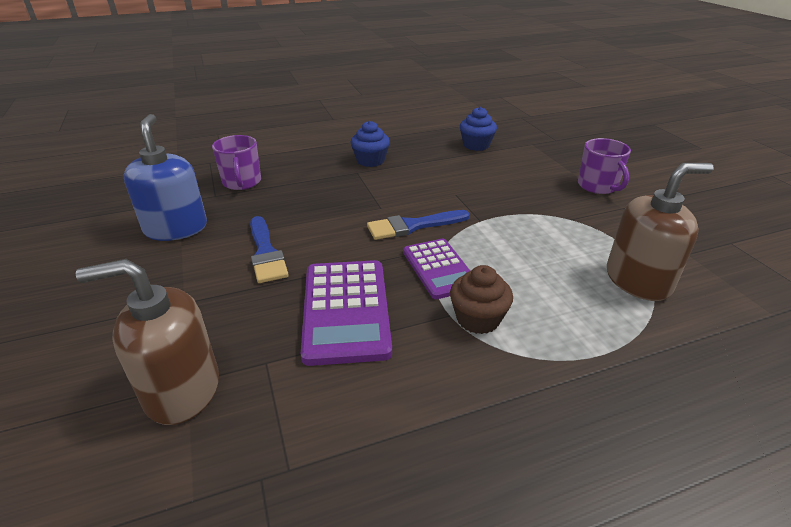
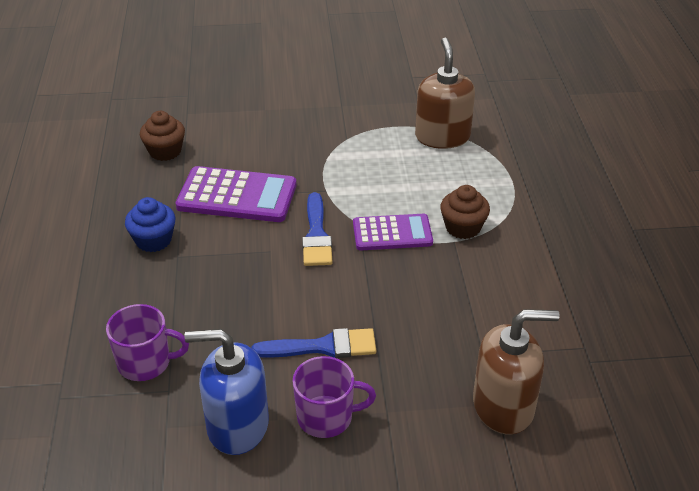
camera: 75 degrees left, 5 degrees up
brown soap dispenser [75,259,219,425] -> brown soap dispenser turned 105 degrees counterclockwise [473,309,560,435]
purple calculator [301,260,392,366] -> purple calculator moved to [175,166,296,222]
blue cupcake [460,107,497,151] -> brown cupcake [140,111,185,161]
purple mug [578,138,631,194] -> purple mug moved to [292,356,376,438]

